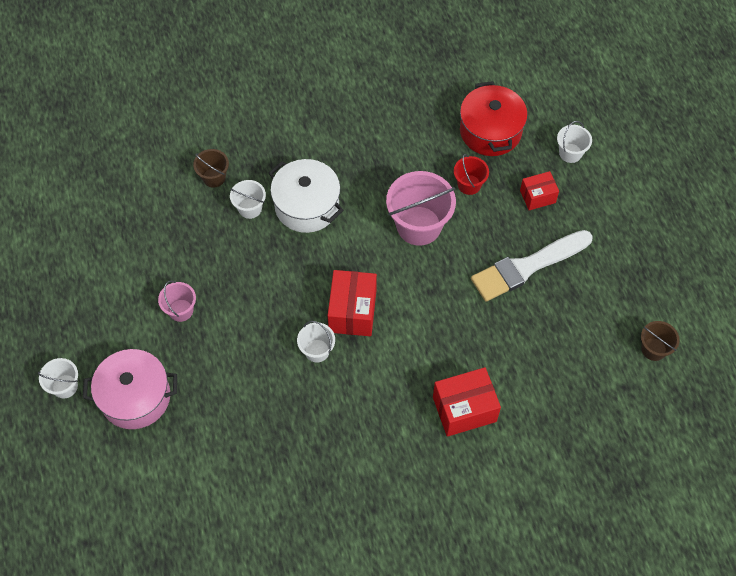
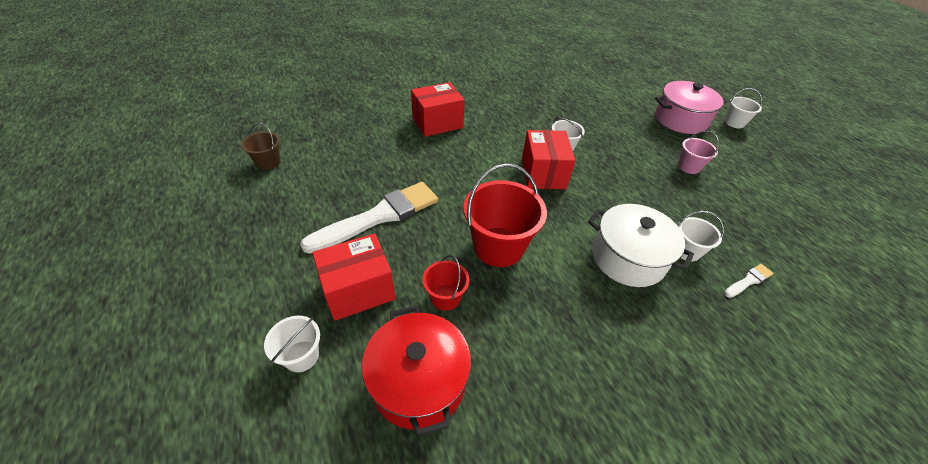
camera: 170 degrees right, 15 degrees down
brown bucket [193,149,229,187] -> white brush [724,264,774,298]
pink bucket [386,171,456,246] -> red bucket [463,163,547,267]
red box [520,171,559,210] -> red box [312,233,395,321], size x1.64

